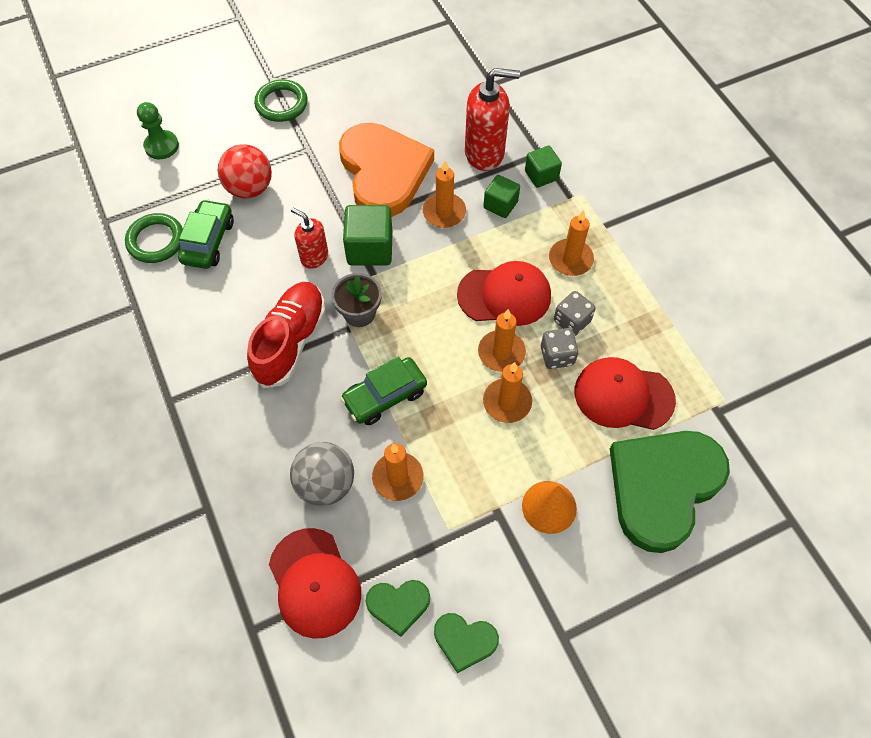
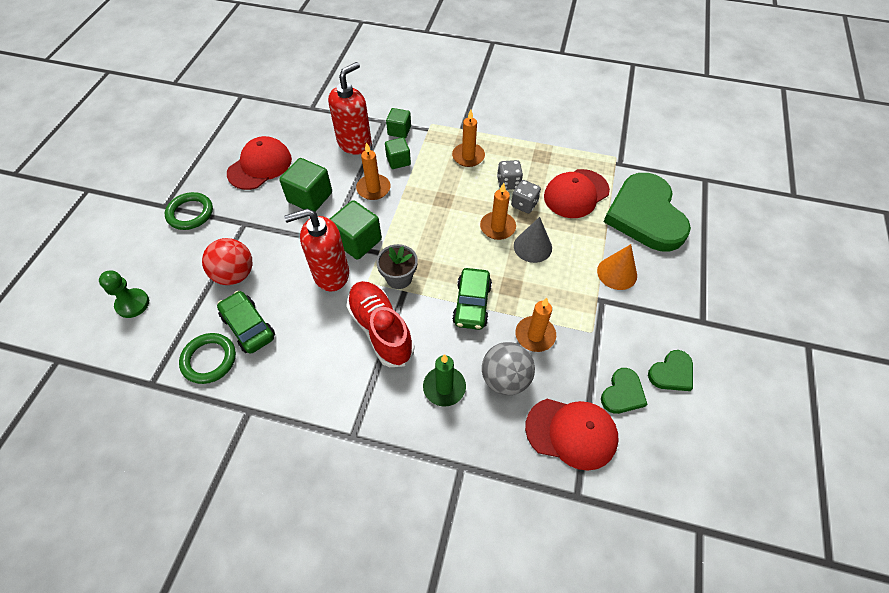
camera: 50 degrees left, 5 degrees down
red soap dispenser [291,207,328,269] -> red soap dispenser [284,209,349,292], size x1.69
orange heart [339,123,434,217] -> green cube [279,158,332,212]
red cap [457,261,551,326] -> red cap moved to [227,136,292,190]
orange candle [483,362,532,423] -> grey cone [514,217,552,263]
none -> green candle [423,354,466,407]

